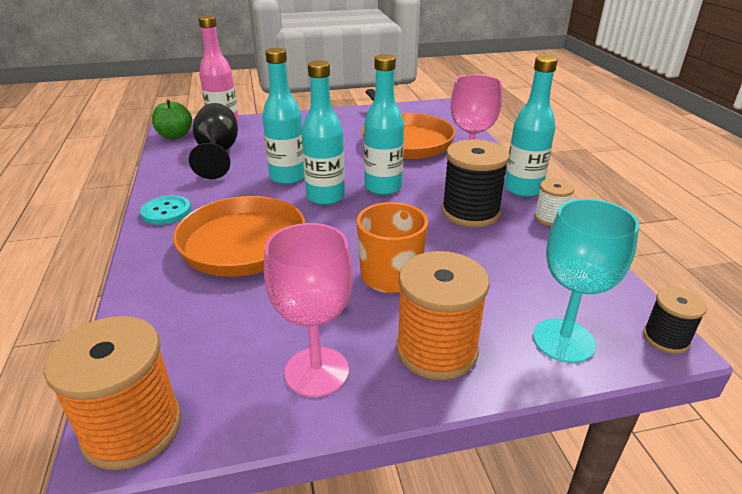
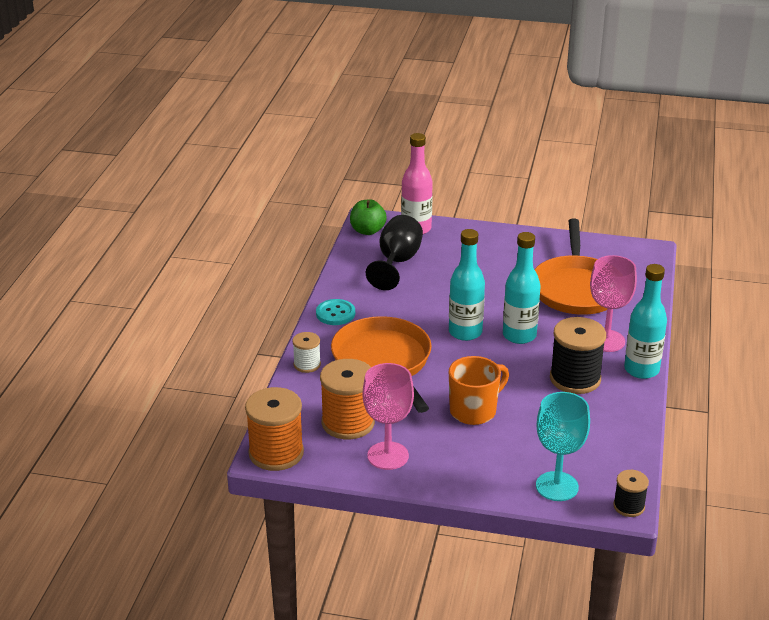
camera: 25 degrees right, 0 degrees up
turquoise bottle [262,48,305,185] -> none
orange spool [396,251,490,380] -> orange spool moved to [320,359,375,439]
white spool [534,179,575,226] -> white spool moved to [292,332,321,373]

